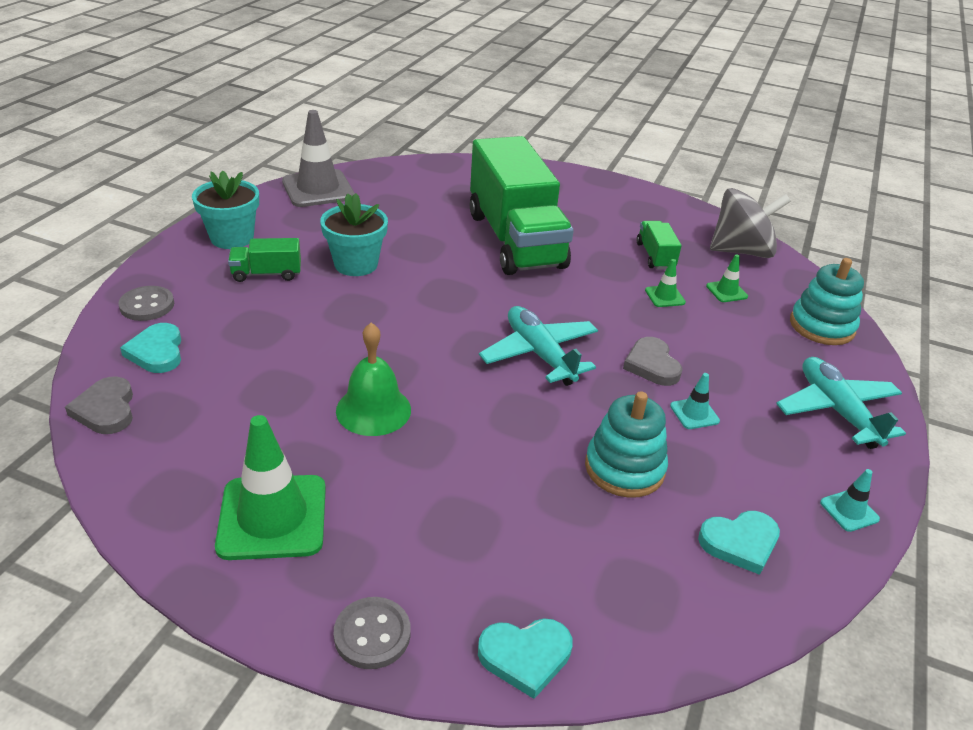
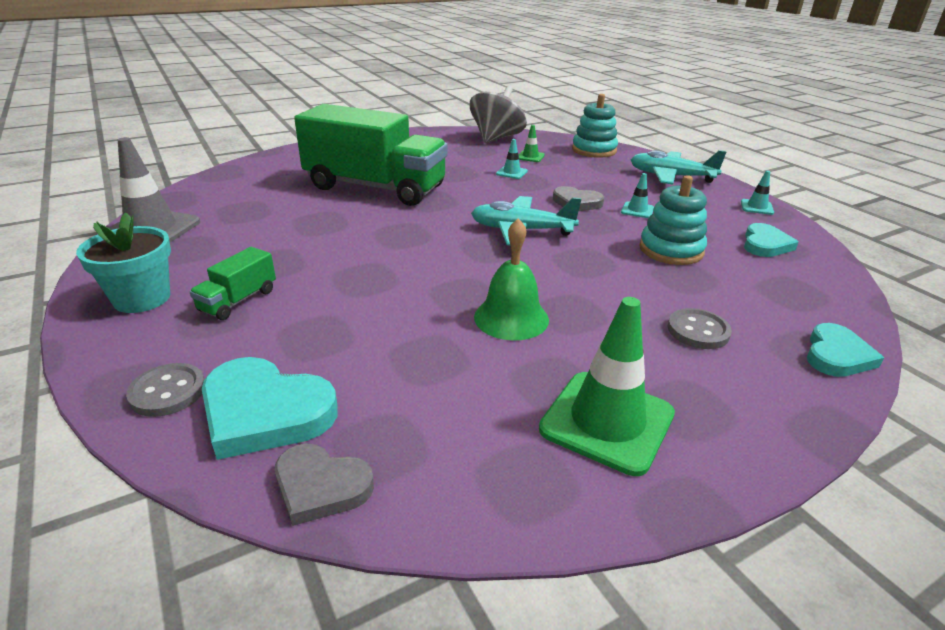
camera: 50 degrees left, 5 degrees down
turquoise heart [120,323,181,373] -> turquoise heart [202,357,338,460], size x1.58
turquoise flower pot [320,193,388,276] -> none
grey button [334,597,411,669] -> grey button moved to [668,308,732,349]
green truck [637,221,682,270] -> none
green traffic cone [645,259,686,307] -> turquoise traffic cone [496,139,528,179]

